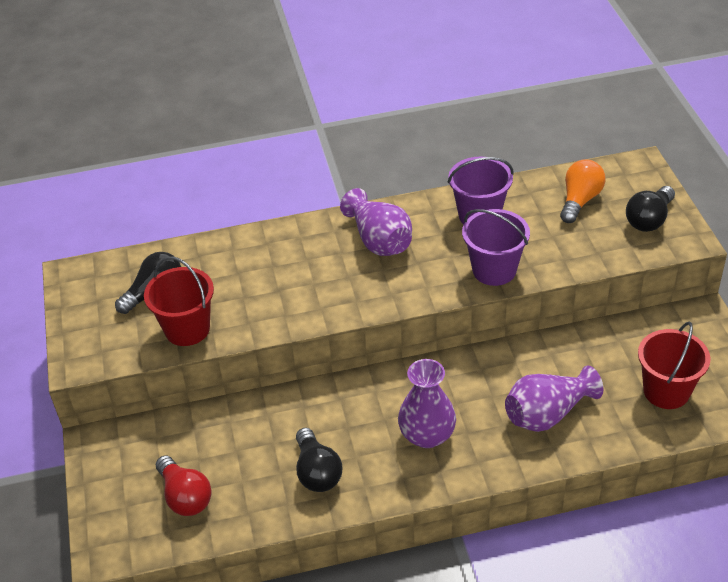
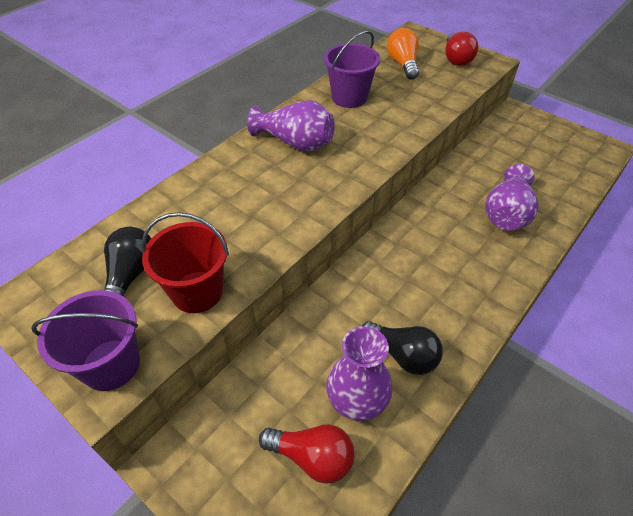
camera: 40 degrees left, 5 degrees up
purple vase [398,359,456,448] -> purple vase moved to [326,326,393,421]
purple bucket [462,209,530,286] -> purple bucket moved to [31,290,140,391]
black light bulb [626,186,675,232] -> red light bulb [445,32,478,66]
red bucket [638,322,711,409] -> none

